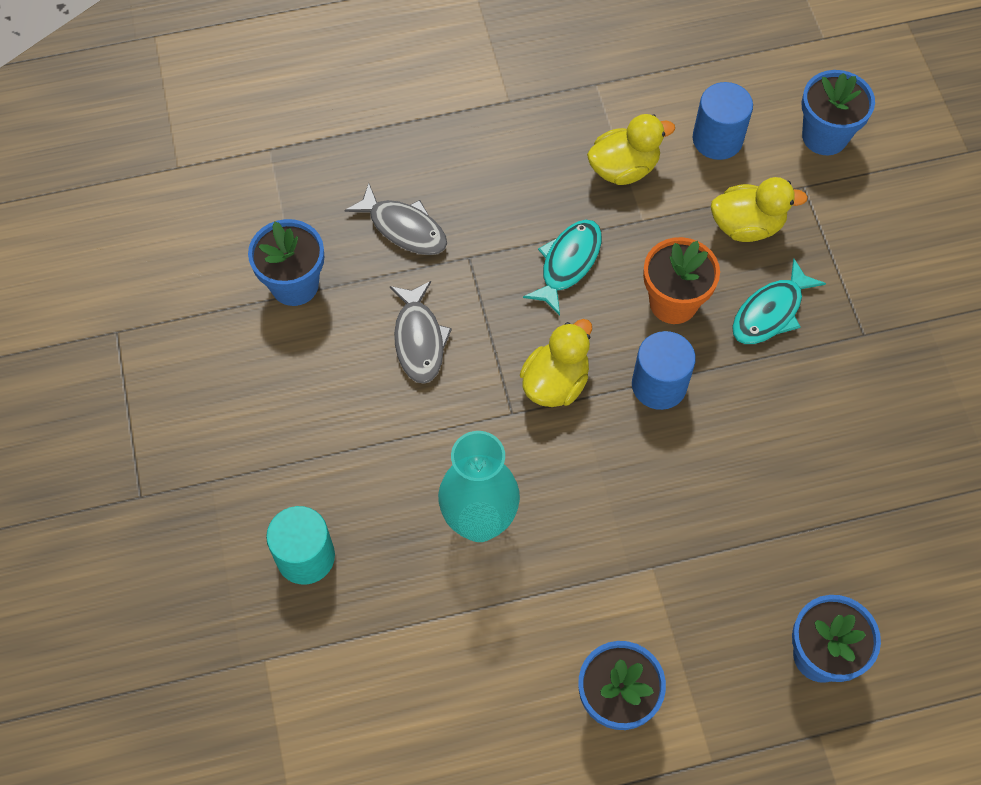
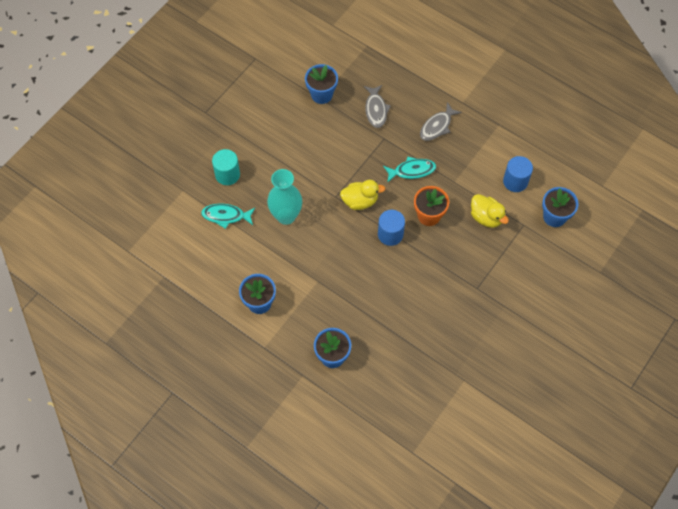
camera: 50 degrees right, 0 degrees up
grey fish [390,281,452,384] -> grey fish moved to [420,102,462,141]
yellow duck [587,114,675,185] -> none
turquoise fish [732,259,826,344] -> turquoise fish moved to [201,204,255,229]

